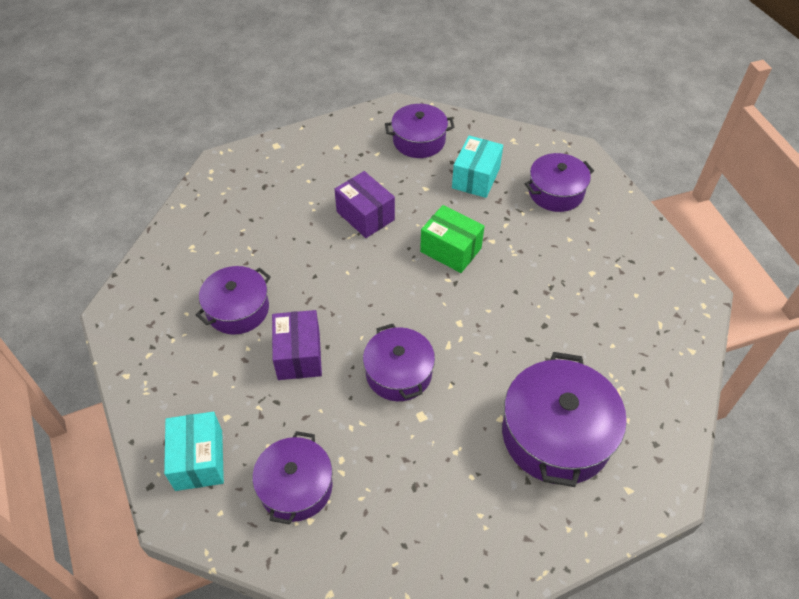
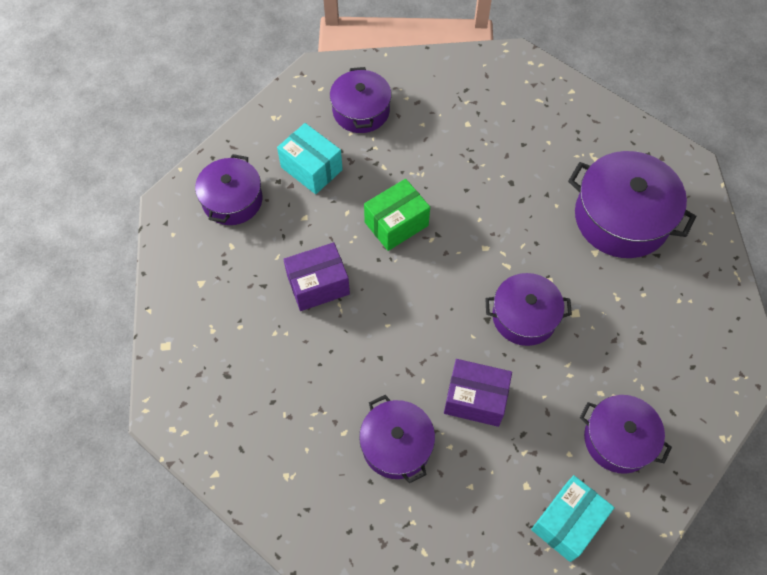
camera: 70 degrees left, 10 degrees up
turquoise box [164,412,224,491] -> turquoise box turned 60 degrees counterclockwise [531,475,615,562]

